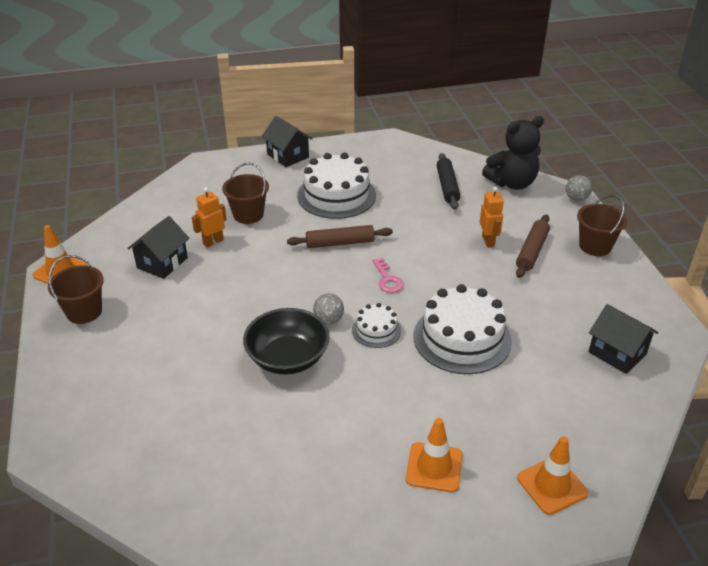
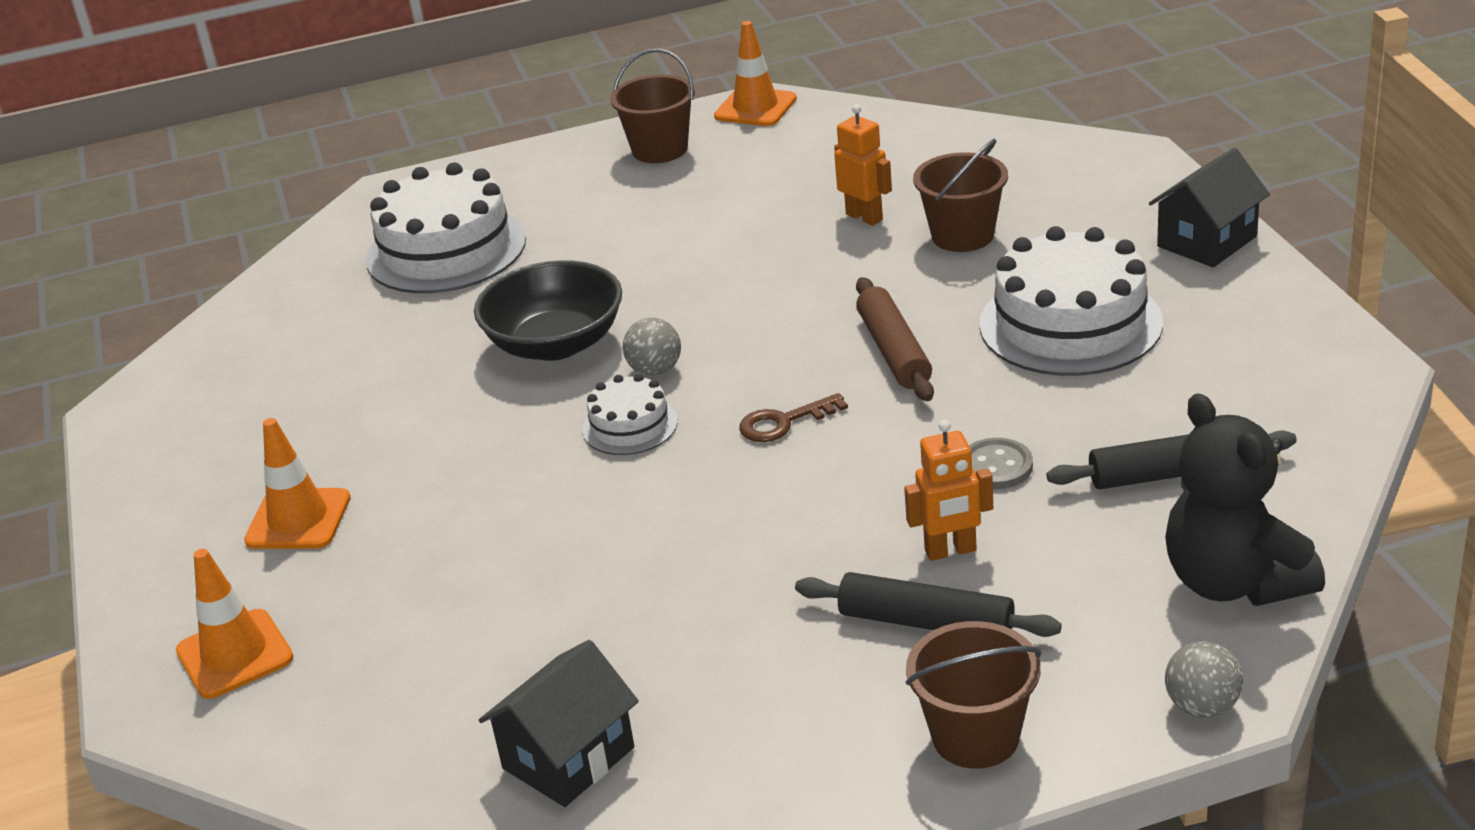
camera: 90 degrees right, 5 degrees down
black house [127,216,189,279] -> none
pink key [372,258,404,293] -> brown key [739,393,848,442]
white cake [414,284,512,374] -> white cake moved to [366,163,526,293]
brown rolling pin [516,214,550,278] -> black rolling pin [795,572,1062,637]
none -> grey button [969,438,1033,489]

